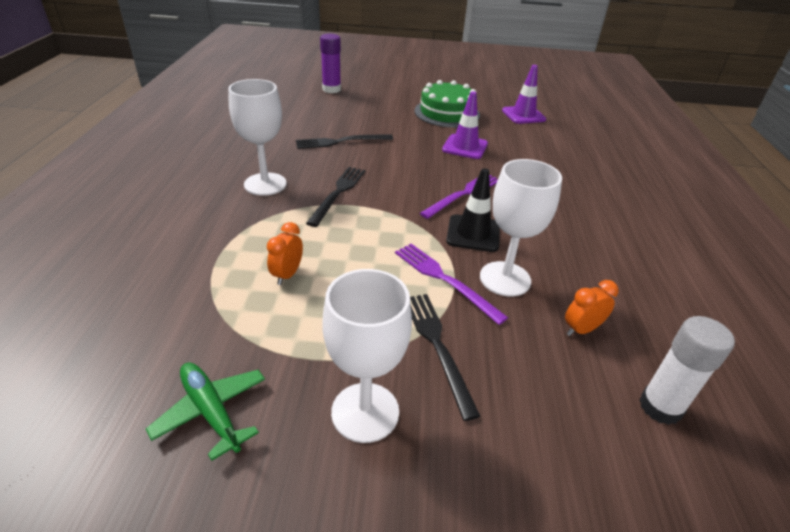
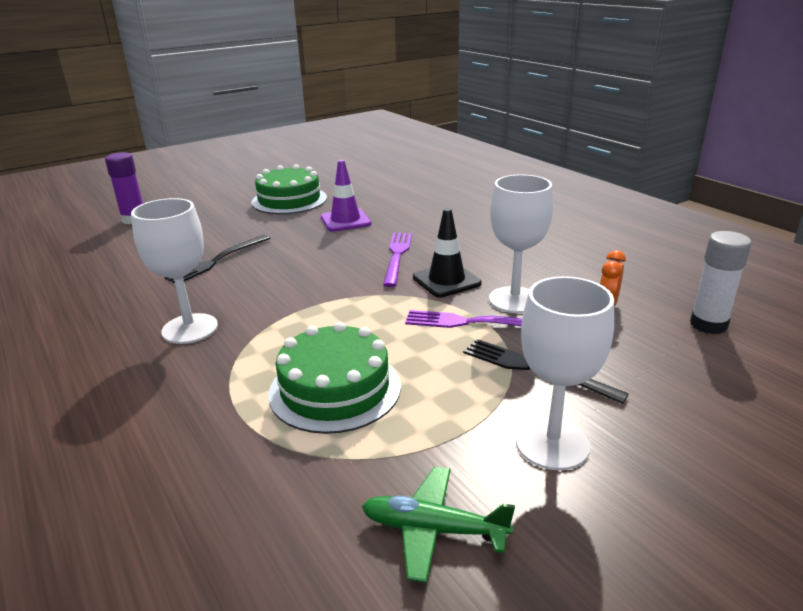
camera: 35 degrees left, 10 degrees down
orange clock [267,222,303,285] -> green cake [268,322,401,434]
black fork [306,167,365,227] -> none
purple traffic cone [502,65,546,124] -> none

